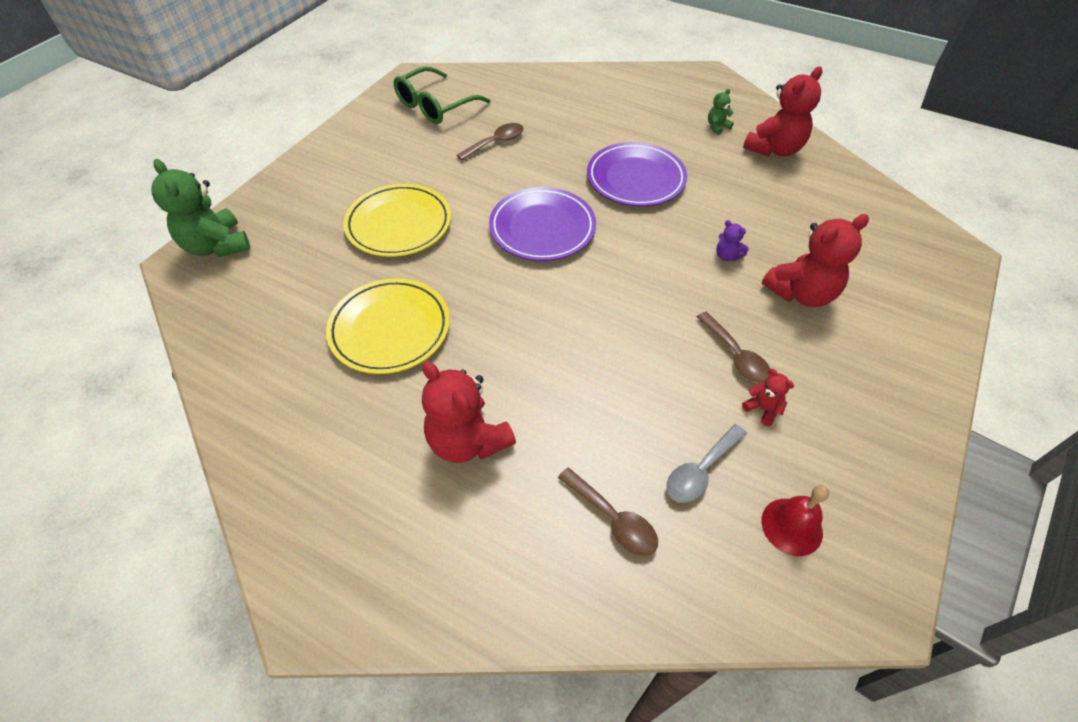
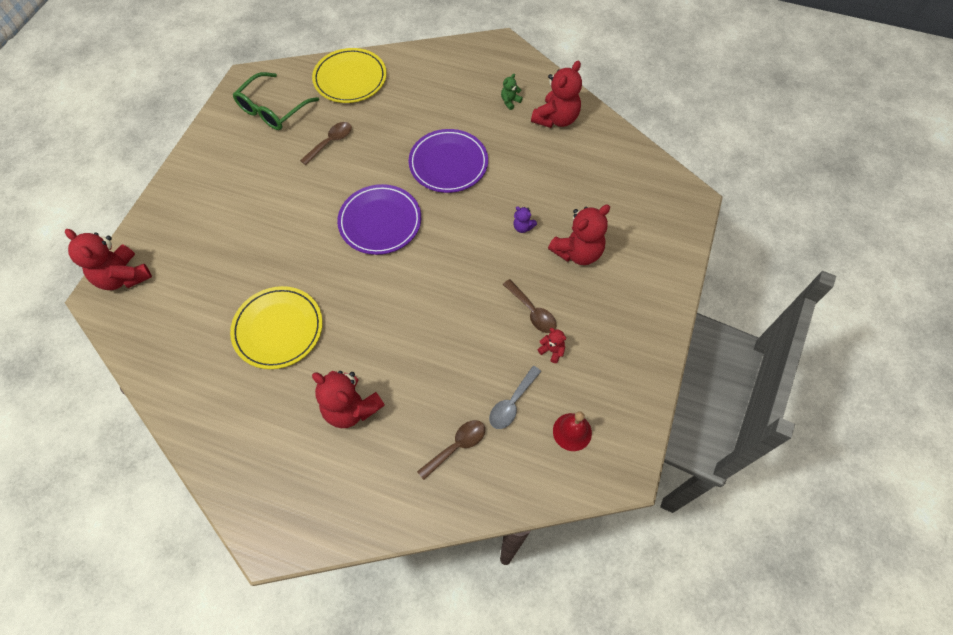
camera: 10 degrees left, 10 degrees up
green teddy bear [151,159,250,258] -> red teddy bear [65,229,152,290]
yellow plate [343,184,451,257] -> yellow plate moved to [312,48,387,103]
brown spoon [558,468,658,556] -> brown spoon turned 75 degrees counterclockwise [417,420,485,480]

